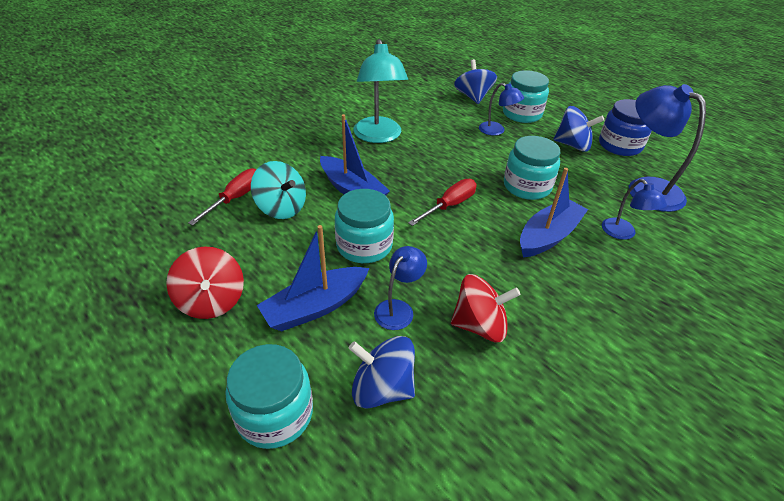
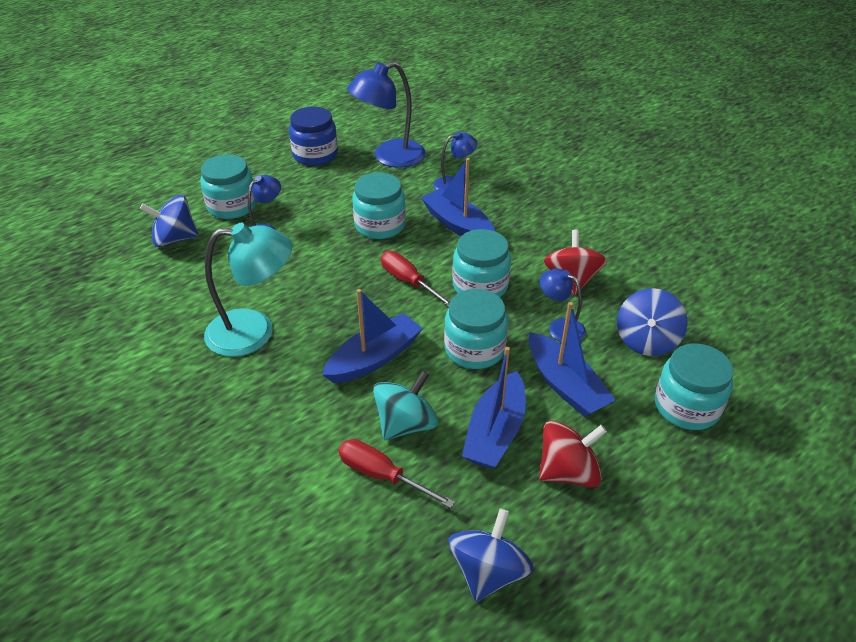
camera: 85 degrees left, 0 degrees up
blue spinning top [553,106,604,152] -> blue spinning top moved to [448,508,534,602]
none -> turquoise jar [452,229,511,297]
none -> blue boat [462,347,526,469]

